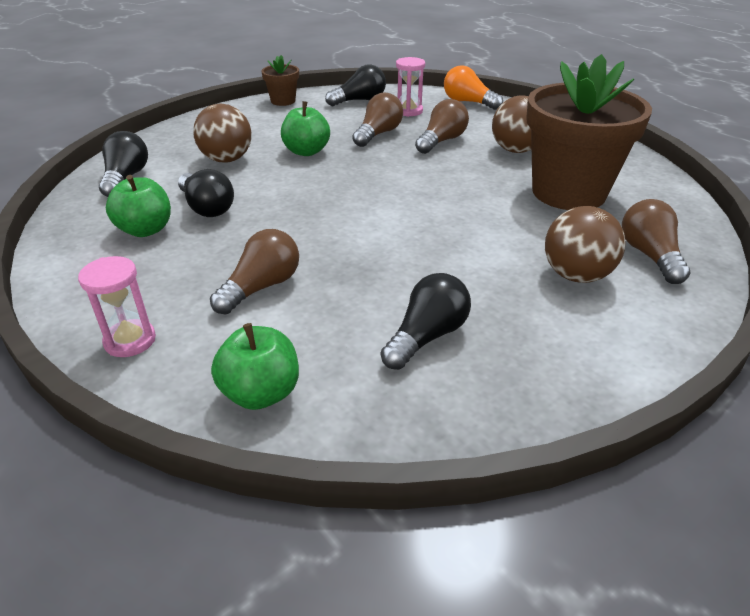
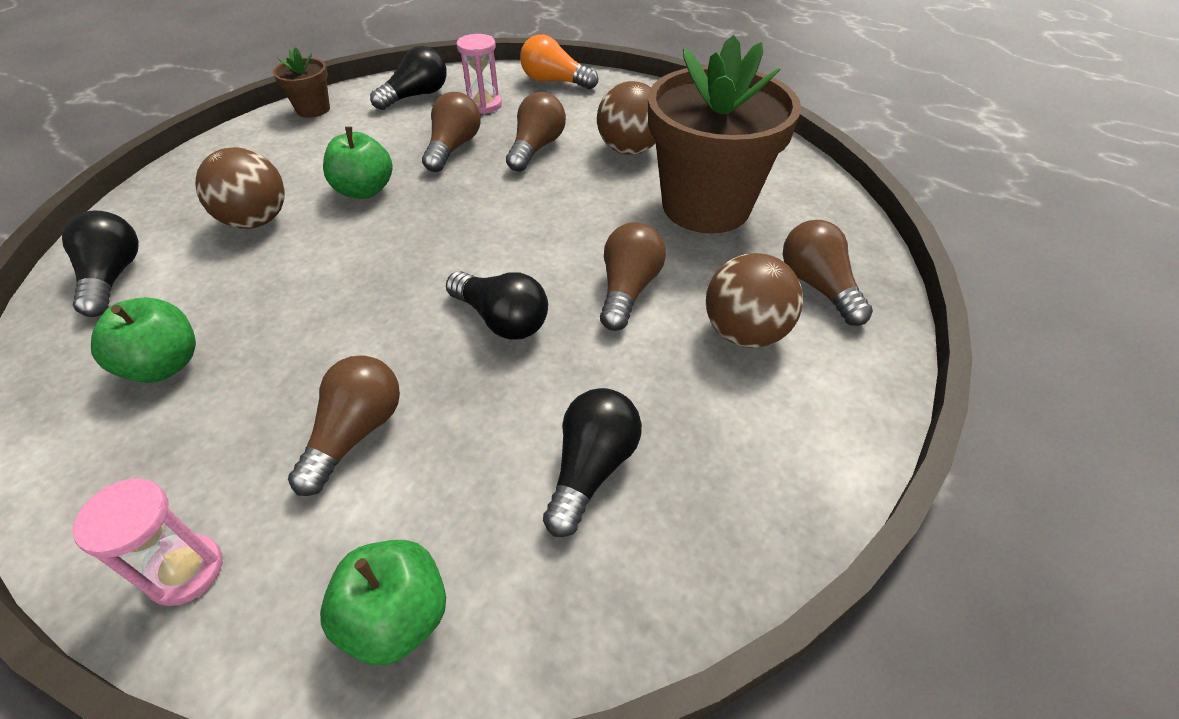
camera: 15 degrees left, 10 degrees up
black light bulb [178,169,234,217] -> black light bulb moved to [446,271,548,340]
none -> brown light bulb [600,222,666,331]

